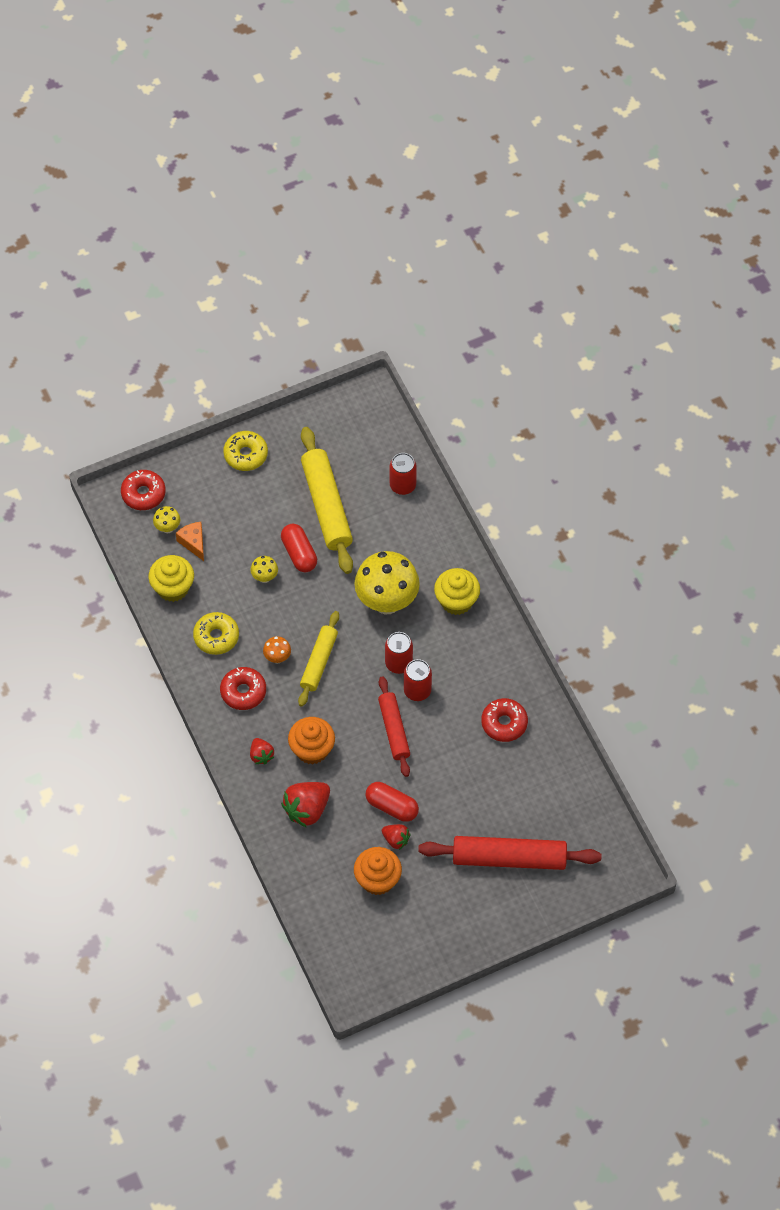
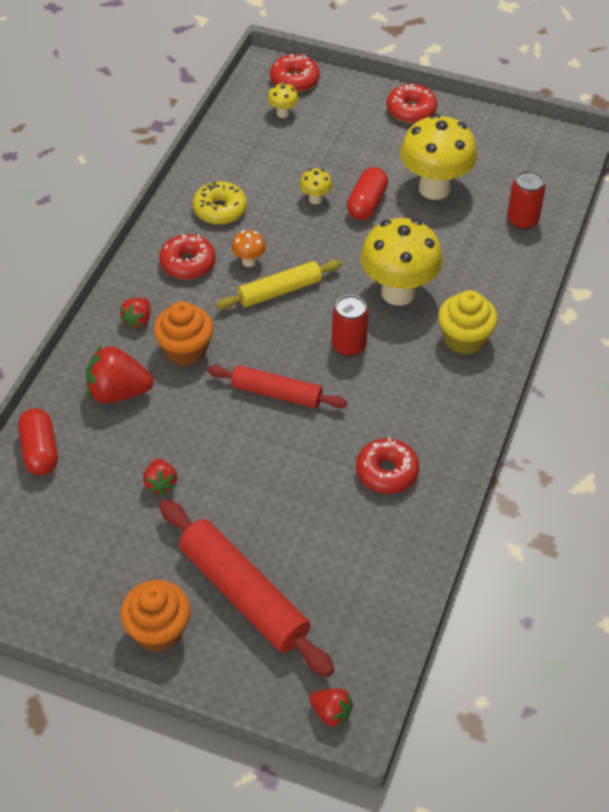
camera: 45 degrees right, 10 degrees down
yellow cupcake [148,555,194,602] -> none
orange cheese [176,522,204,561] -> none
yellow donut [223,431,268,471] -> red donut [386,84,437,123]
yellow rolling pin [301,427,353,574] -> yellow mushroom [400,114,477,200]
orange cupcake [354,847,402,895] -> orange cupcake moved to [120,580,191,652]
red capsule [366,782,419,822] -> red capsule moved to [18,408,58,475]
red rolling pin [378,676,410,777] -> red rolling pin turned 75 degrees clockwise [207,365,347,408]
red can [404,659,432,701] -> none
none -> red strawberry [309,688,353,728]

